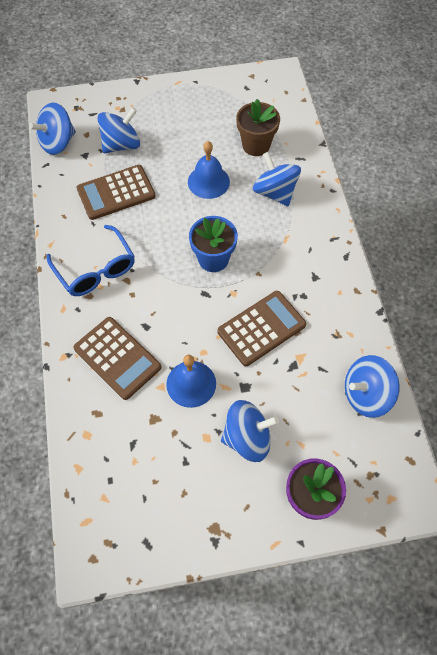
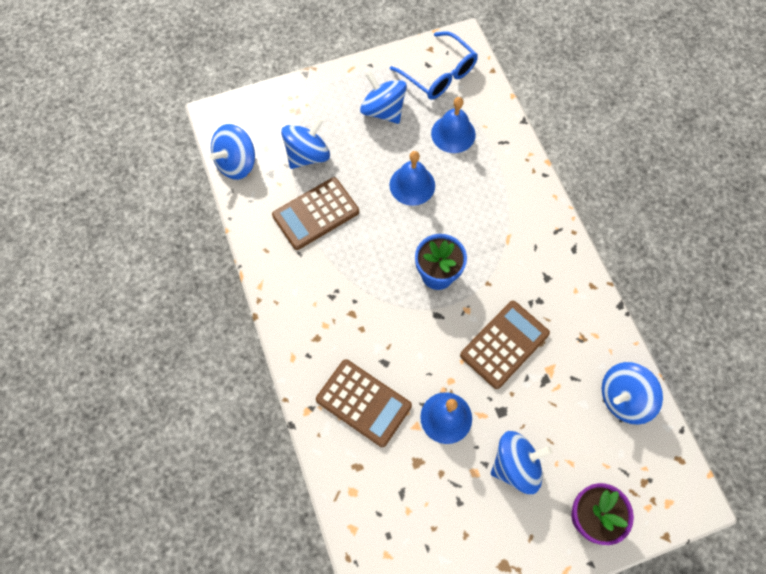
camera: 10 degrees left, 5 degrees up
blue glasses [47,225,135,296] -> blue glasses moved to [390,31,478,100]
brown flower pot [236,99,280,156] -> blue bell [431,97,476,153]
blue spinning top [253,152,301,206] -> blue spinning top moved to [360,71,407,124]

